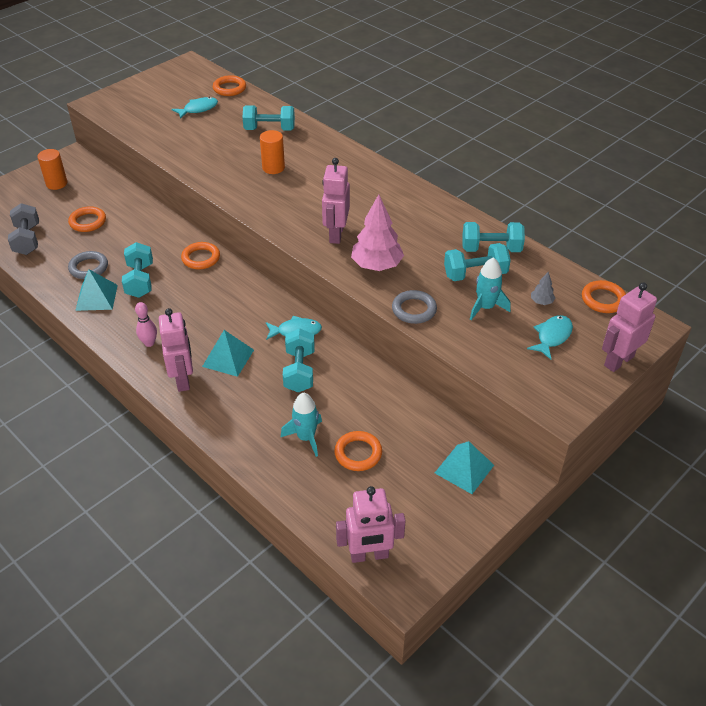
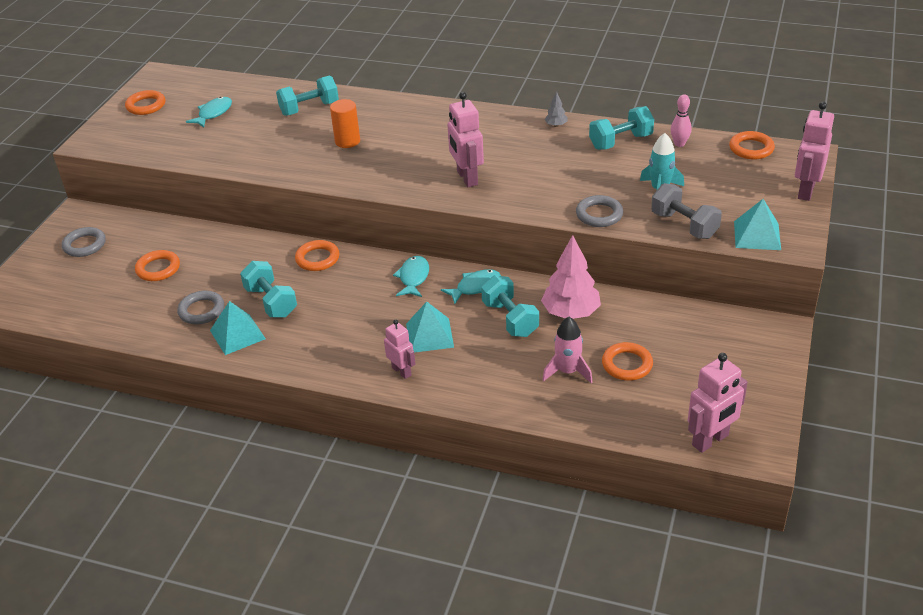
camera: 25 degrees left, 5 degrees down
grey dumbbell [8,203,39,255] -> grey dumbbell moved to [651,183,722,239]
orange cylinder [37,149,67,190] -> grey ring [62,227,106,257]
pink bowling pin [135,302,157,347] -> pink bowling pin moved to [671,95,692,147]
pink robot [159,308,193,392] -> pink robot [384,319,415,379], size x0.63
orange ring [213,75,246,96] -> orange ring moved to [125,90,165,115]
turquoise rocket [281,393,322,457] -> pink rocket [543,317,593,383]
pink tree [351,194,404,271] -> pink tree moved to [541,235,601,319]
turquoise pyramid [435,441,494,494] -> turquoise pyramid moved to [734,199,781,250]
turquoise dumbbell [444,243,511,281] -> none
turquoise fish [527,315,573,359] -> turquoise fish moved to [393,256,429,297]
grey tree [531,272,555,305] -> grey tree moved to [544,92,568,127]

